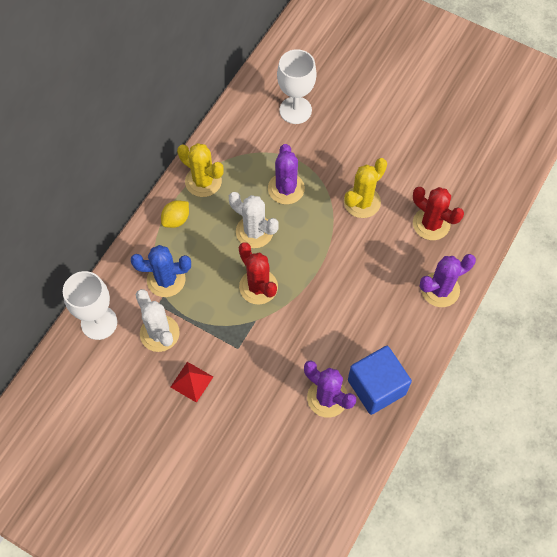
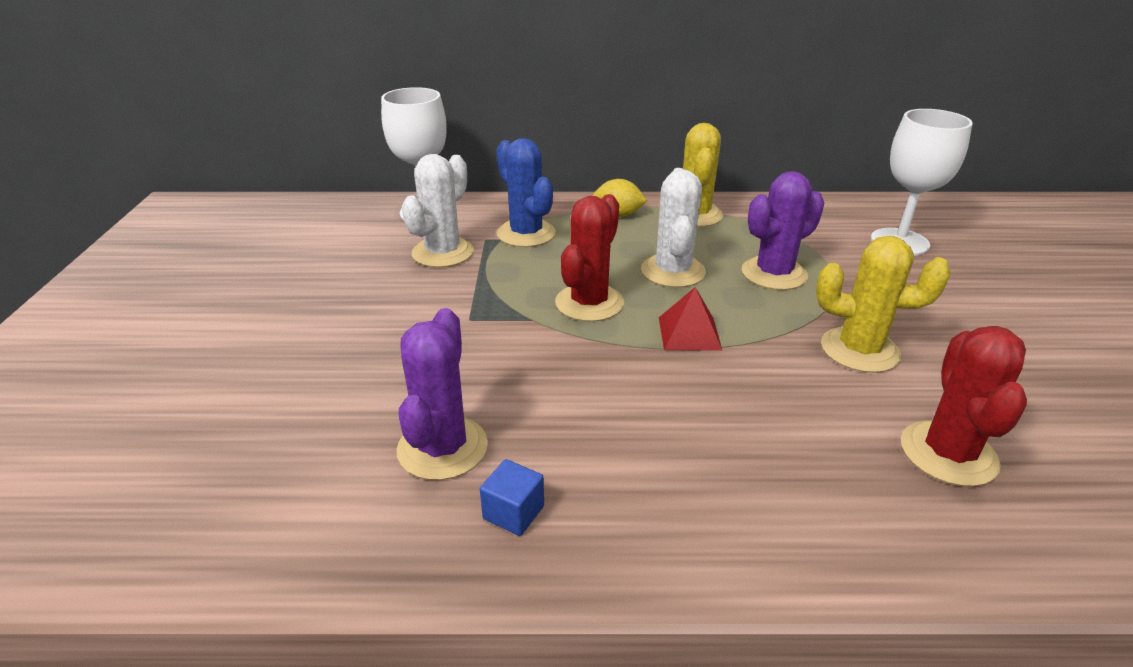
camera: 60 degrees right, 30 degrees down
red pyramid [171,362,213,403] -> red pyramid moved to [659,287,722,351]
blue cube [348,346,412,415] -> blue cube [480,459,544,536], size x0.43
purple cactus [419,254,476,307] -> none

